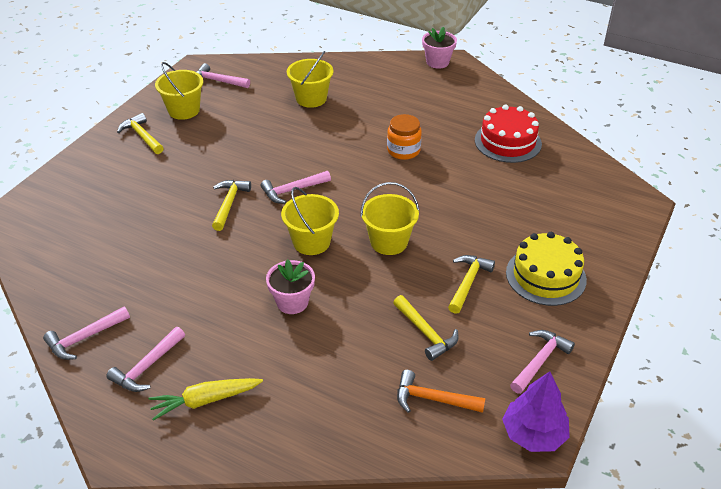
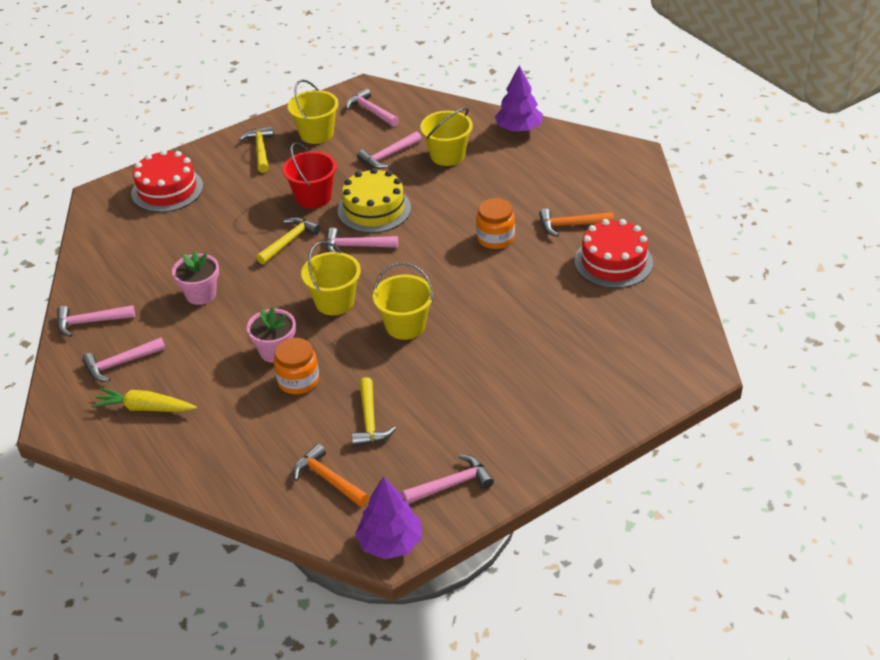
camera: 30 degrees right, 0 degrees up
pink flower pot [422,27,457,69] -> pink flower pot moved to [172,251,219,305]
yellow hammer [448,255,495,314] -> none
yellow cake [506,232,587,306] -> yellow cake moved to [338,168,411,233]
none -> red cake [131,150,203,212]
none -> orange jar [274,338,319,394]
none -> red bucket [282,142,337,208]
none -> pink hammer [357,131,422,169]
none -> purple tree [495,65,543,132]
none -> orange hammer [539,208,614,237]

